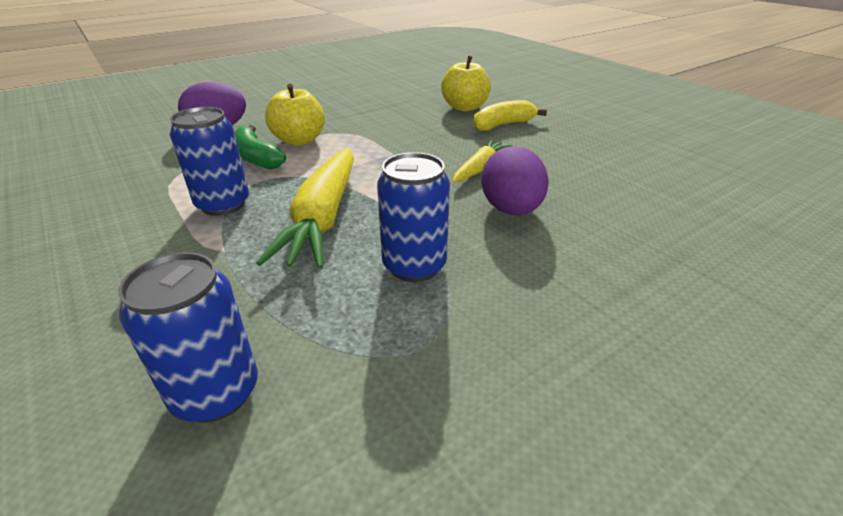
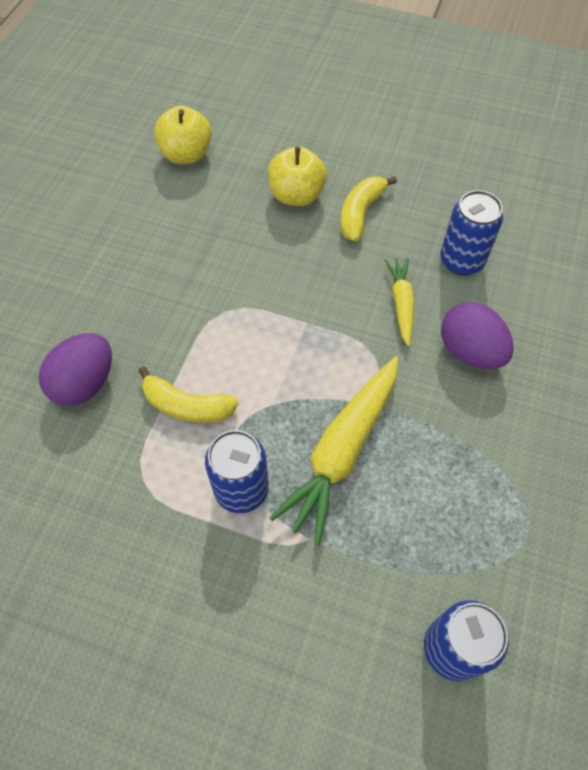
camera: 35 degrees left, 25 degrees up
green banana [234,125,286,169] -> yellow banana [138,366,239,423]
yellow carrot [256,148,354,269] -> yellow carrot turned 60 degrees clockwise [269,356,398,546]
yellow apple [265,84,325,146] -> yellow apple moved to [154,106,212,164]
blue can [377,152,450,282] -> blue can moved to [440,190,503,276]

